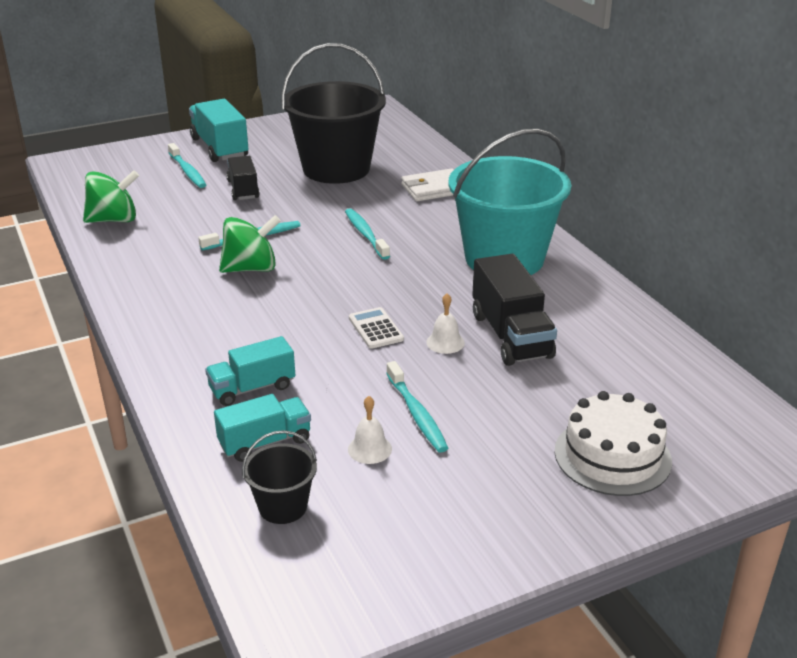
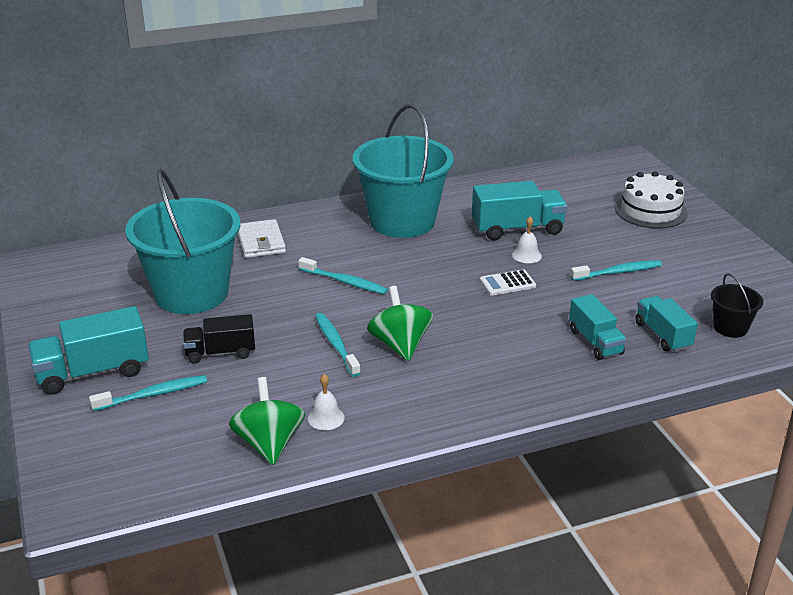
camera: 85 degrees left, 0 degrees up
black bucket [282,43,386,184] -> turquoise bucket [125,169,240,314]
turquoise toothbrush [345,209,390,260] -> turquoise toothbrush turned 135 degrees counterclockwise [298,257,388,294]
white bell [348,396,392,464] -> white bell moved to [308,374,345,430]
black truck [472,254,557,366] -> turquoise truck [472,181,567,240]

